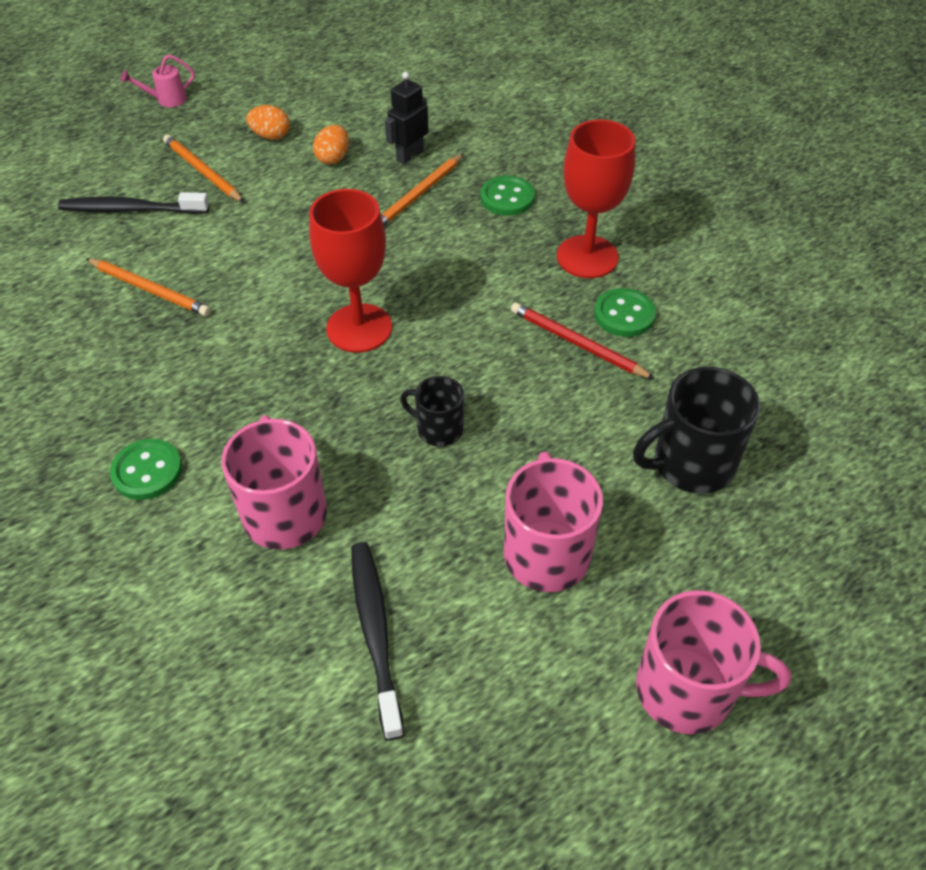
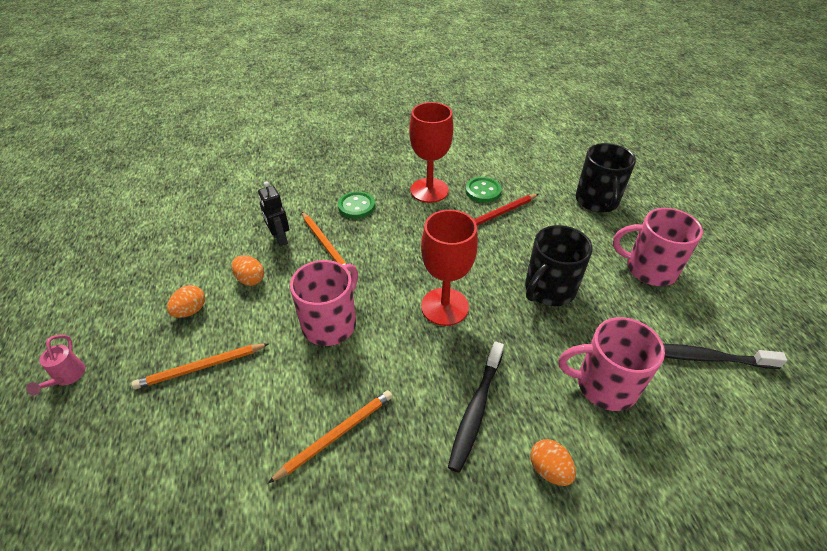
camera: 70 degrees left, 5 degrees down
black toothbrush [58,192,210,214] -> black toothbrush moved to [448,341,504,473]
green button [110,439,182,500] -> orange egg [531,439,576,486]
black mug [400,376,464,446] -> black mug [525,225,593,306], size x1.72
pink mug [636,590,791,735] -> pink mug moved to [290,260,358,346]

